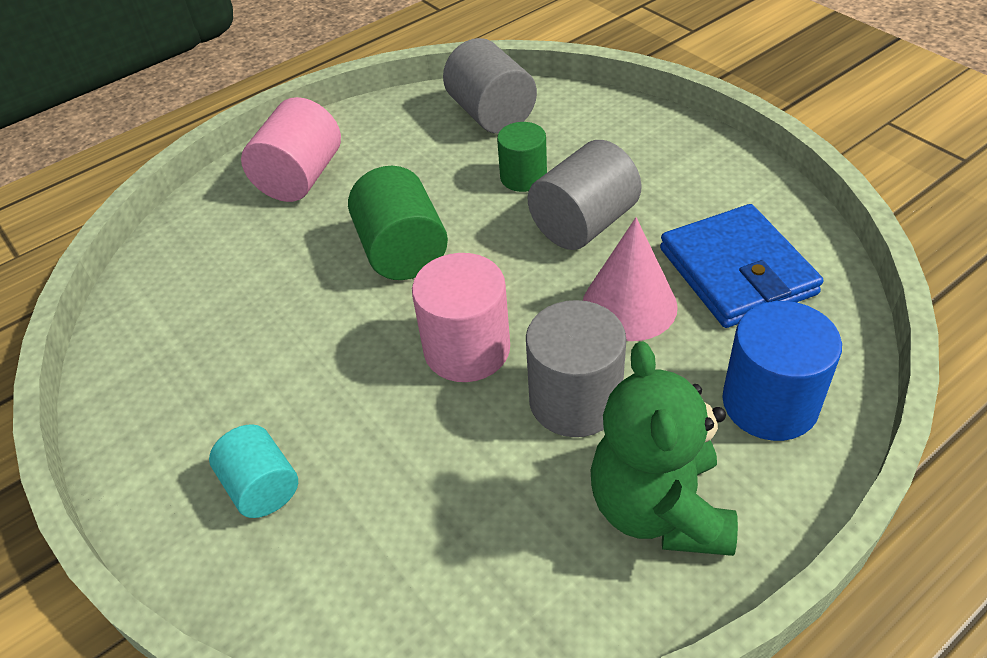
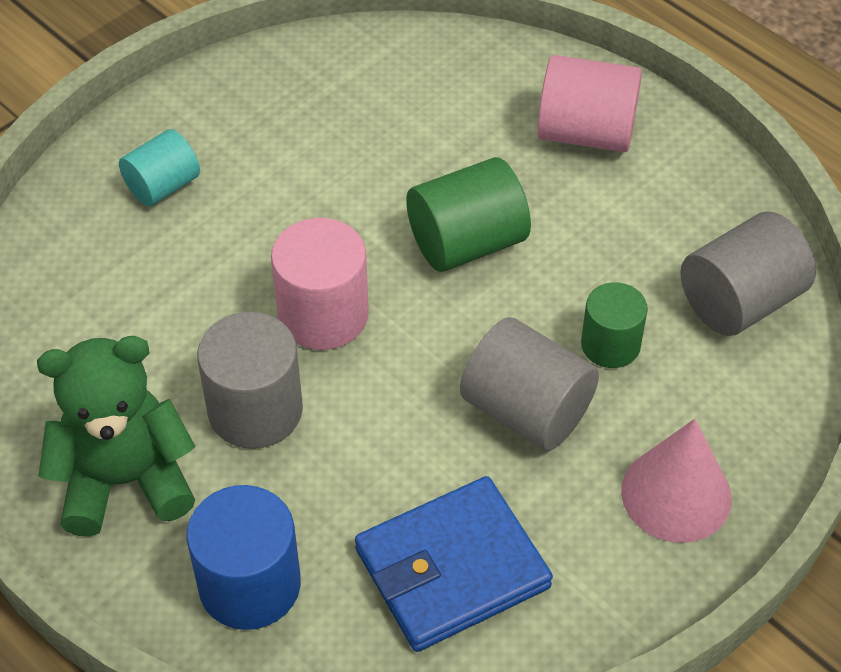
camera: 80 degrees right, 5 degrees up
pink cone [583,217,678,341] -> pink cone moved to [621,419,732,543]

